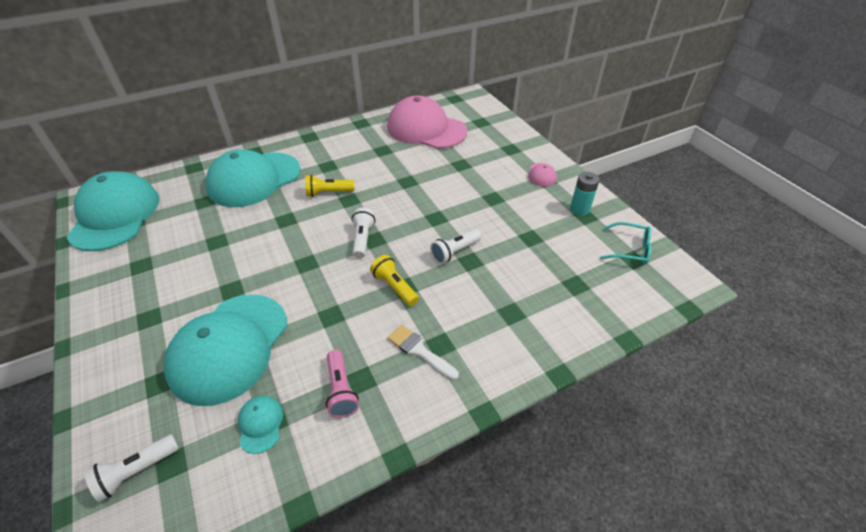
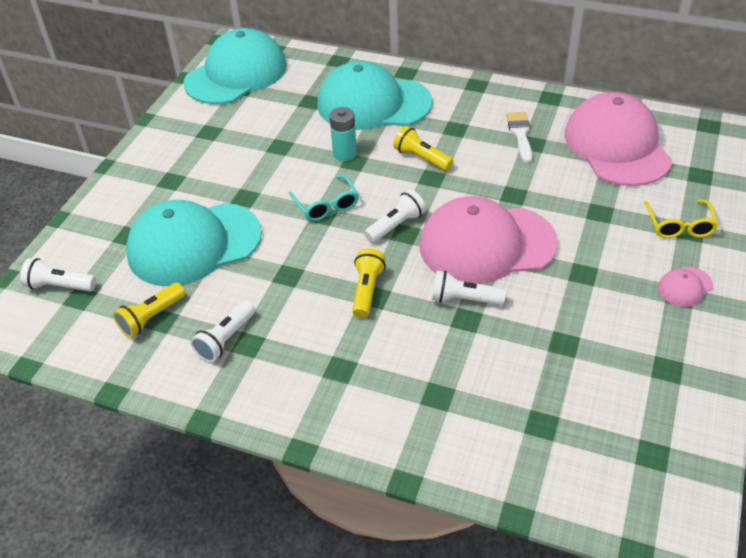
camera: 50 degrees right, 0 degrees up
turquoise cap [238,396,284,454] -> yellow flashlight [113,283,185,338]
pink flashlight [326,350,359,418] -> white flashlight [191,300,255,362]
white brush [388,325,459,380] -> white brush moved to [506,112,532,163]
turquoise battery [570,172,600,216] -> turquoise battery moved to [330,107,357,161]
turquoise glasses [600,222,651,265] -> turquoise glasses moved to [289,175,359,221]
none -> pink cap [420,196,558,284]
none -> yellow glasses [644,199,719,238]

